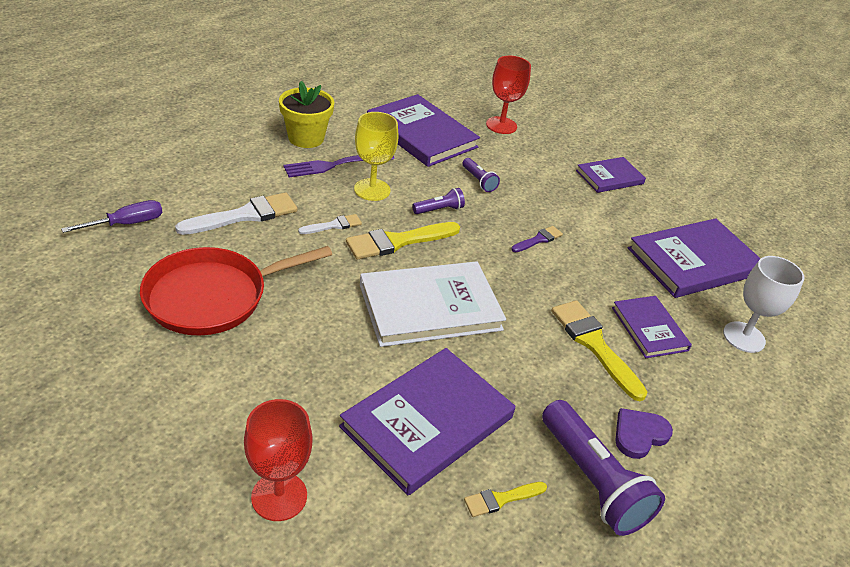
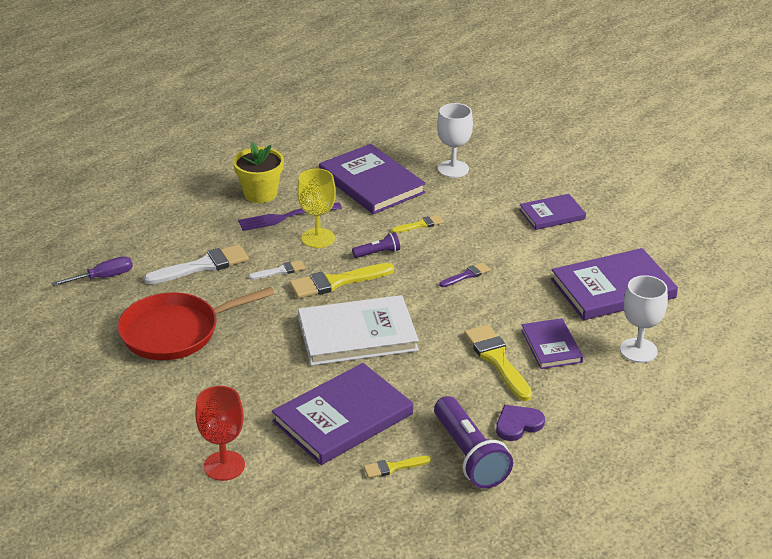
camera: 10 degrees right, 5 degrees down
purple flashlight [462,158,500,192] -> yellow brush [391,215,444,233]
red goblet [486,56,531,134] -> white goblet [437,103,473,178]

